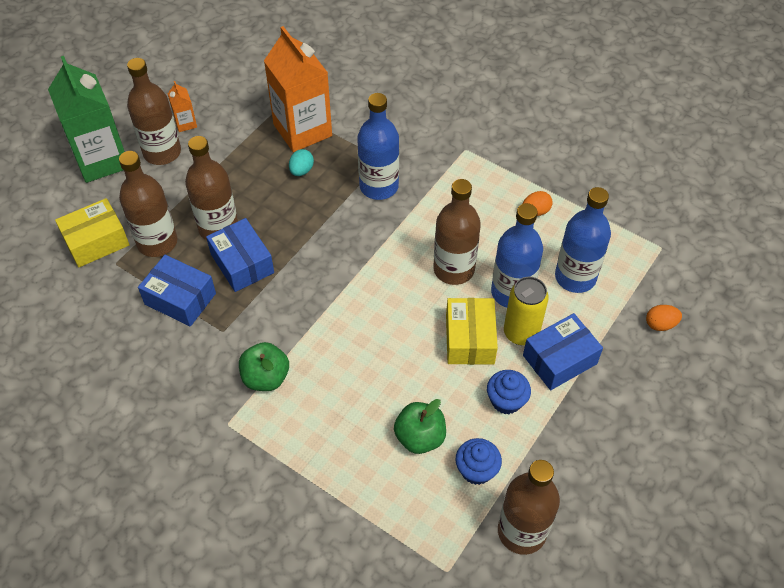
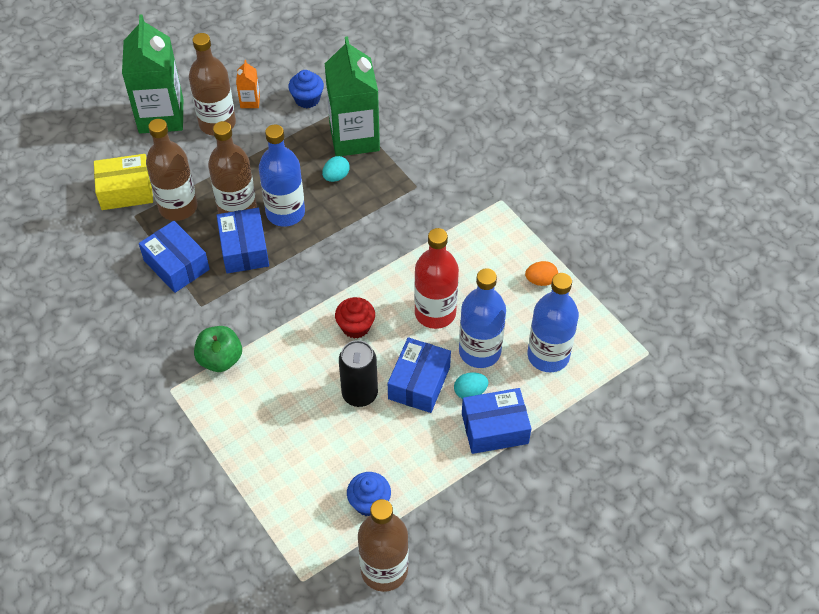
camera: 20 degrees right, 0 degrees up
orange carton [264,26,332,152] -> green carton [325,36,380,156]
blue bottle [357,93,399,200] -> blue bottle moved to [259,125,305,227]
green apple [394,399,446,454] -> none
brown bottle [433,179,481,285] -> red bottle [414,228,459,329]
yellow box [446,298,498,365] -> blue box [388,337,451,413]
blue cupcake [487,370,531,414] -> blue cupcake moved to [288,70,324,108]
yellow can [504,277,549,345] -> turquoise egg [454,372,488,399]
orange egg [646,305,682,331] -> none
none -> red cupcake [335,297,375,338]
none -> black can [339,340,378,407]

